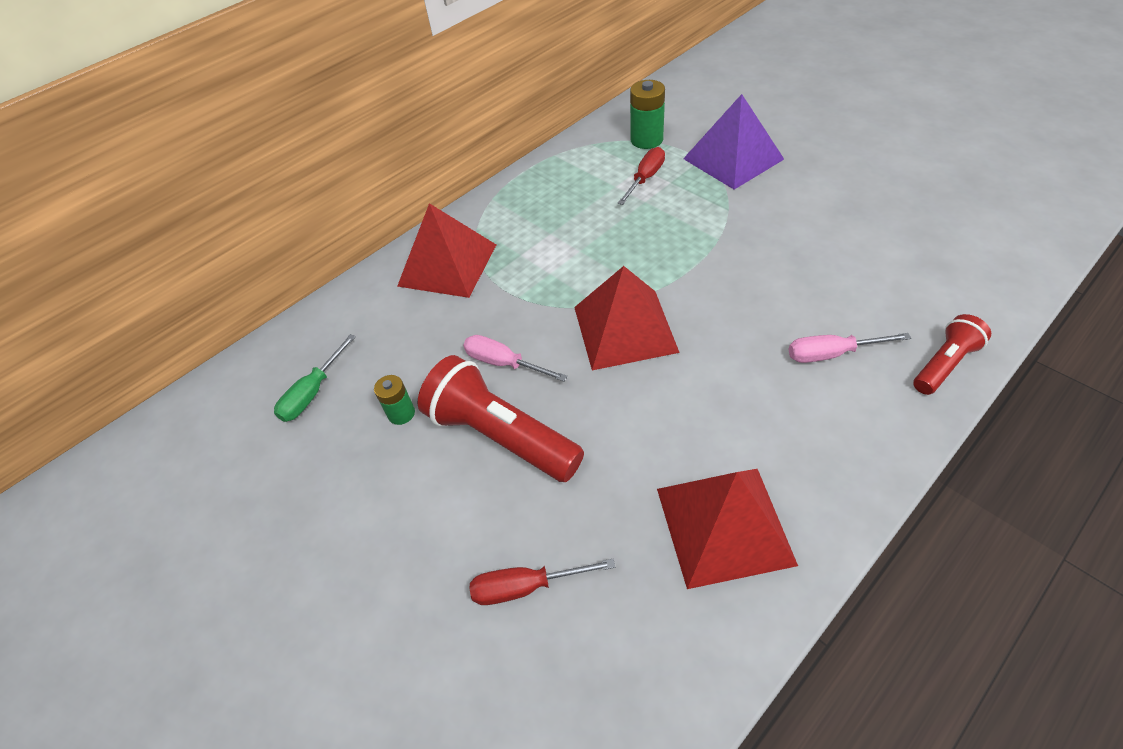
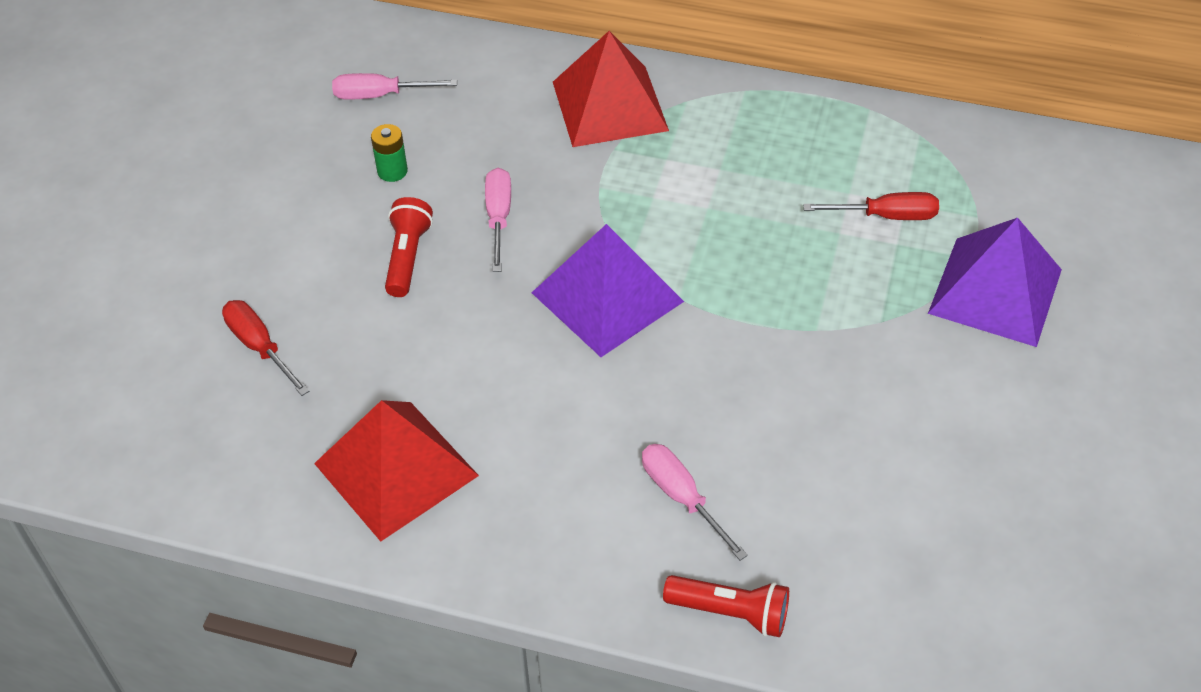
camera: 55 degrees right, 0 degrees up
green screwdriver [274,334,356,422] -> pink screwdriver [332,73,457,100]
red flashlight [417,355,584,482] -> red flashlight [385,197,433,297], size x0.56
red pyramid [574,266,680,370] -> purple pyramid [532,224,684,357]
green battery [630,80,665,149] -> none

